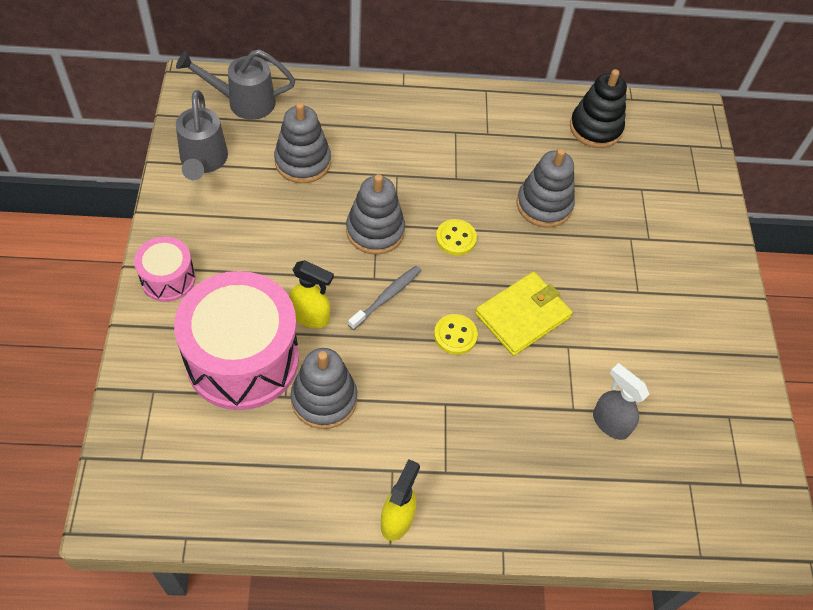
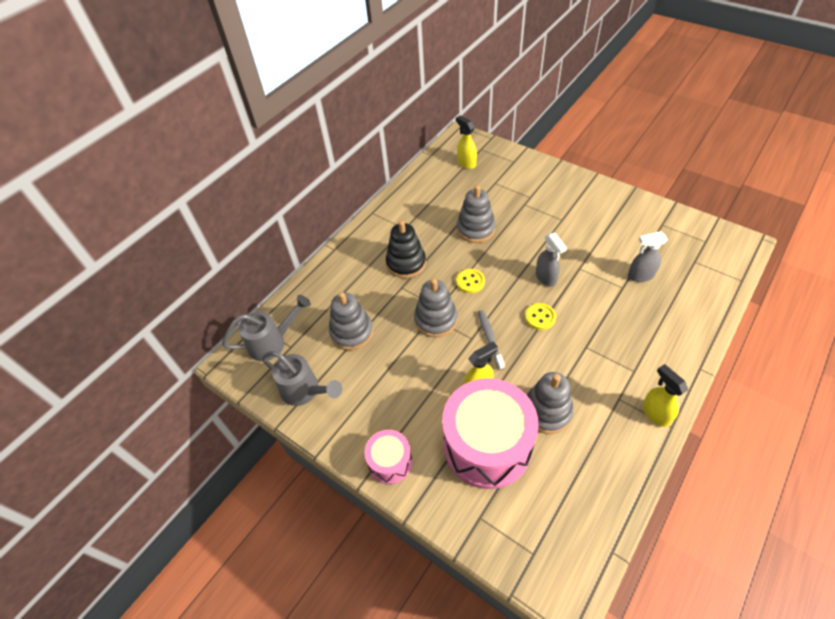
camera: 45 degrees left, 5 degrees down
grey watering can [176,49,295,120] -> grey watering can turned 150 degrees counterclockwise [222,295,311,361]
yellow wallet [475,272,572,356] -> grey spray bottle [536,232,567,287]
black stacking toy [570,69,627,148] -> black stacking toy moved to [386,220,426,278]
none -> yellow spray bottle [456,115,477,169]

